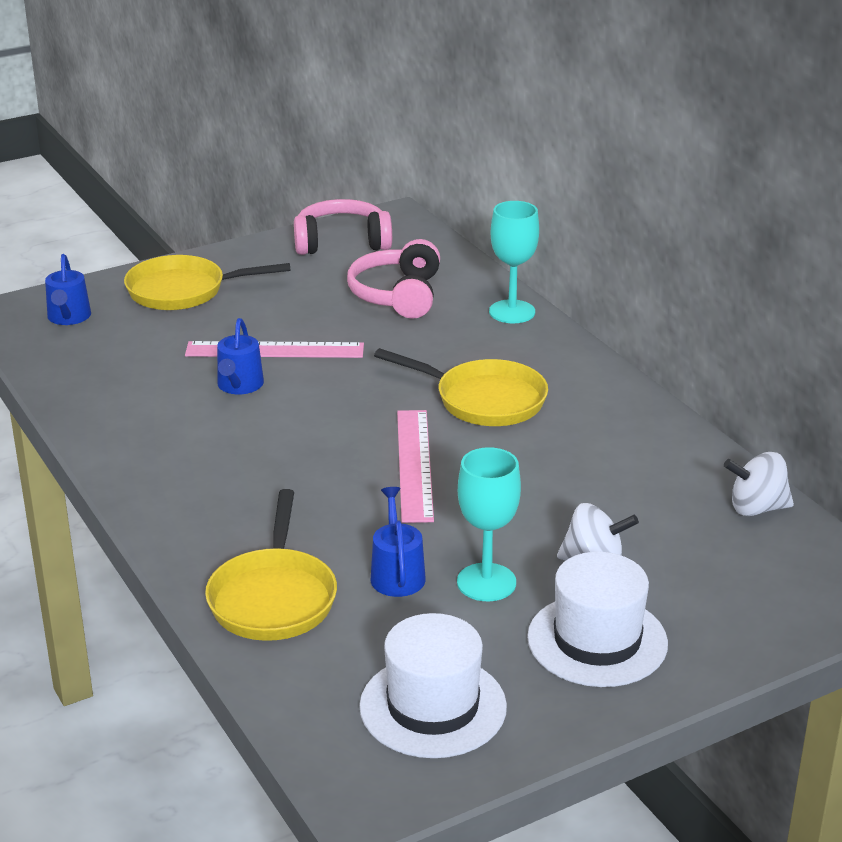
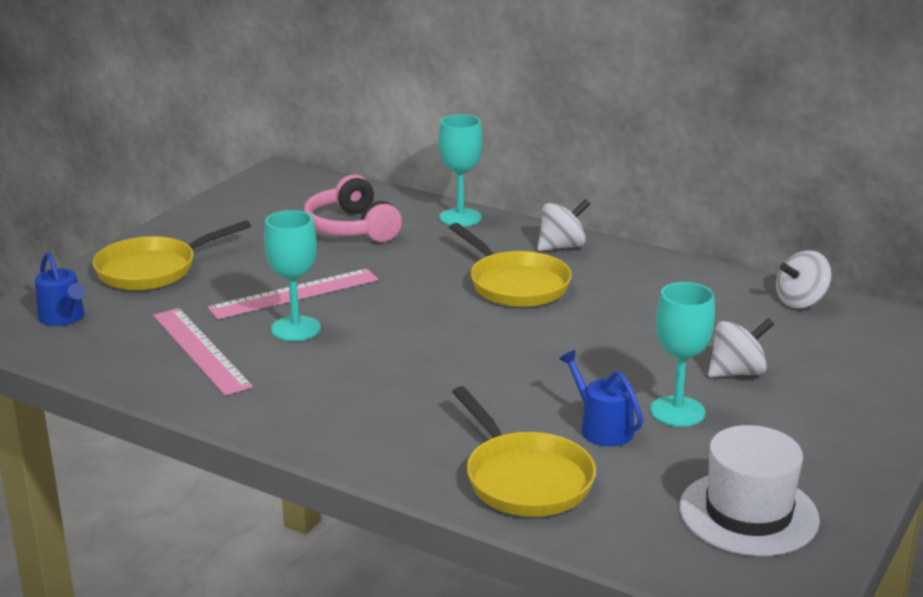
camera: 30 degrees left, 5 degrees down
blue watering can [217,318,264,394] -> turquoise goblet [264,210,321,341]
pink headphones [294,199,392,255] -> none
yellow pan [374,348,548,426] -> yellow pan turned 60 degrees clockwise [449,223,572,307]
pink ruler [397,410,434,523] -> pink ruler moved to [153,308,253,396]
white hat [527,552,668,687] -> none
none -> white spinning top [537,199,590,251]

